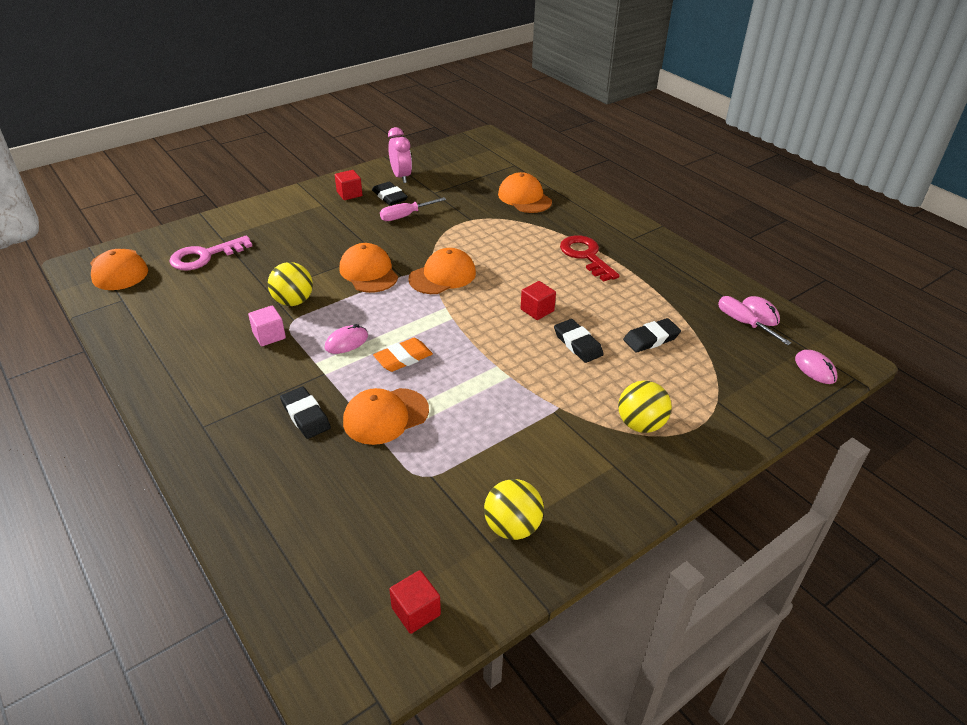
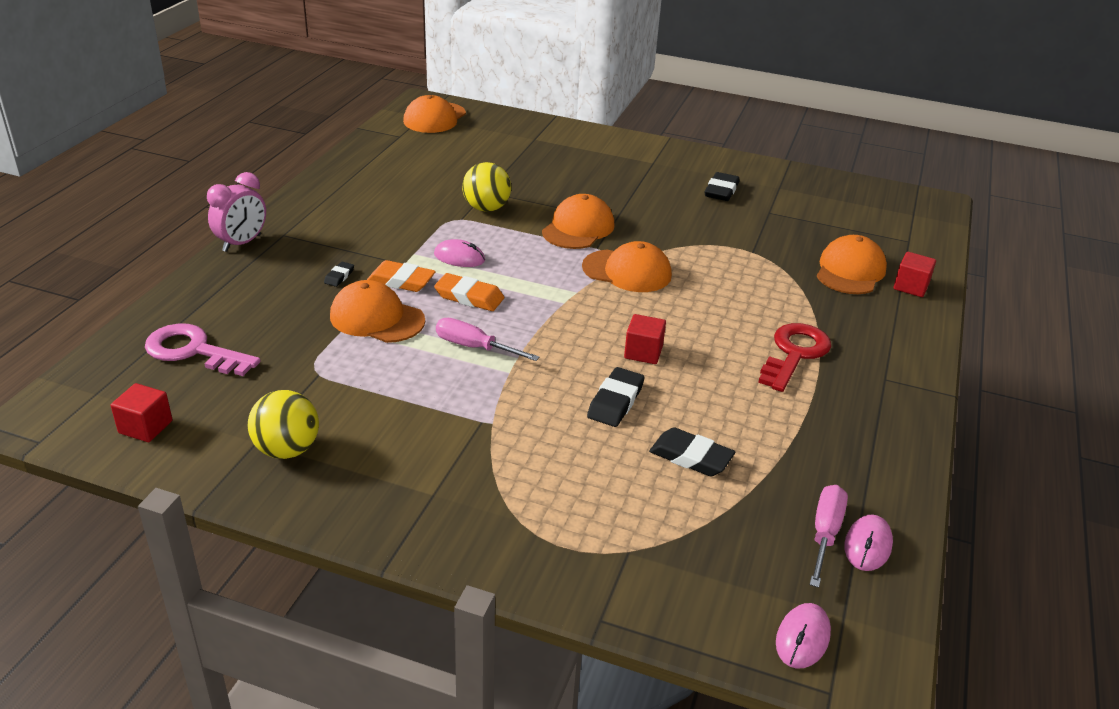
camera: 55 degrees right, 5 degrees down
pink key [169,235,252,271] -> pink key moved to [145,323,260,376]
pink cube [248,305,286,346] -> none
black eraser [280,386,331,439] -> black eraser [324,262,354,287], size x0.54
red cube [335,170,362,200] -> red cube moved to [893,252,936,297]
pink screwdriver [380,197,446,221] -> pink screwdriver moved to [436,318,540,361]
pink clock [388,127,412,183] -> pink clock moved to [207,172,266,252]
yellow ball [618,381,672,433] -> none
none -> orange eraser [367,260,436,292]

